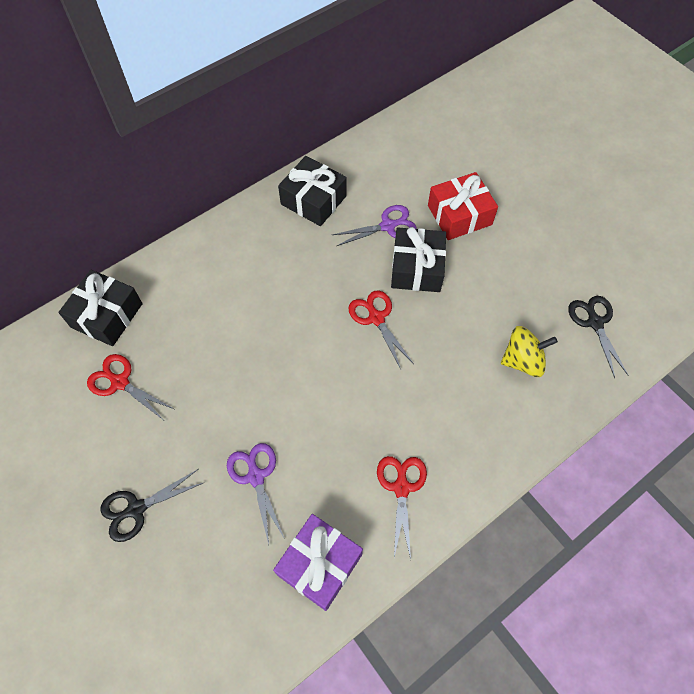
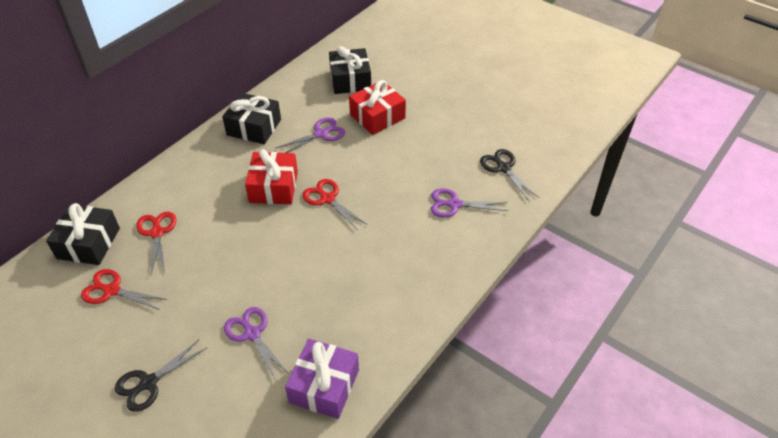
camera: 15 degrees left, 15 degrees down
red scissors [377,456,427,559] -> red scissors moved to [136,211,176,274]
black gift [391,227,446,292] -> black gift moved to [329,46,371,94]
yellow spinning top [501,326,558,377] -> purple scissors [431,188,508,218]
none -> red gift [245,149,298,204]

